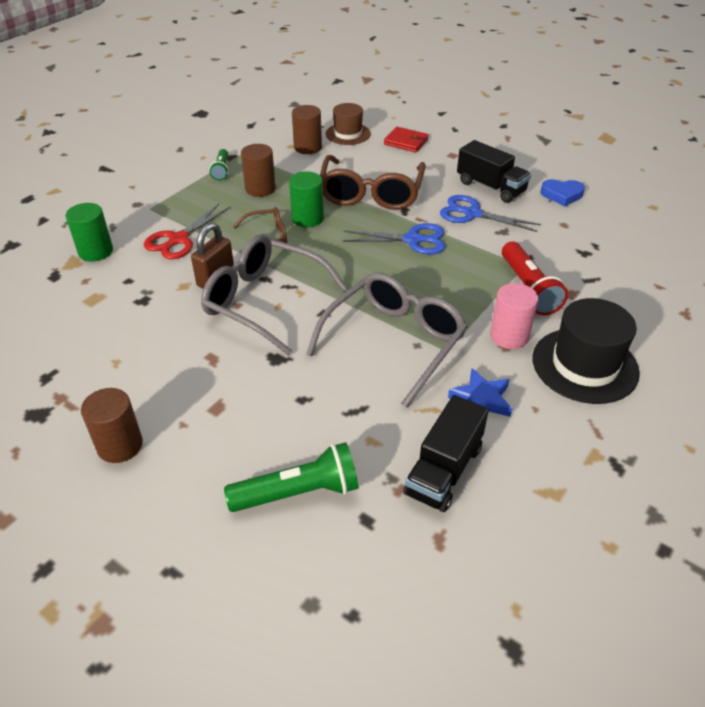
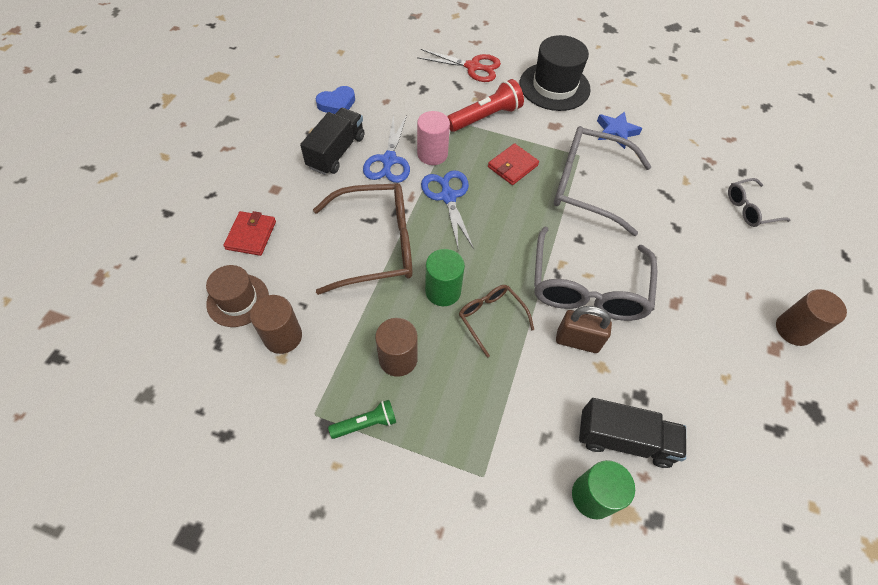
camera: 110 degrees left, 15 degrees up
red scissors [144,204,230,260] -> red scissors moved to [417,49,501,82]
green flashlight [224,442,358,512] -> grey glasses [728,178,790,227]
black truck [403,395,489,512] -> black truck moved to [579,398,686,468]
pink cylinder [490,283,538,349] -> pink cylinder moved to [417,111,450,165]
blue heart [540,179,585,206] -> blue heart turned 75 degrees clockwise [316,86,355,114]
none -> red wallet [488,143,539,185]

